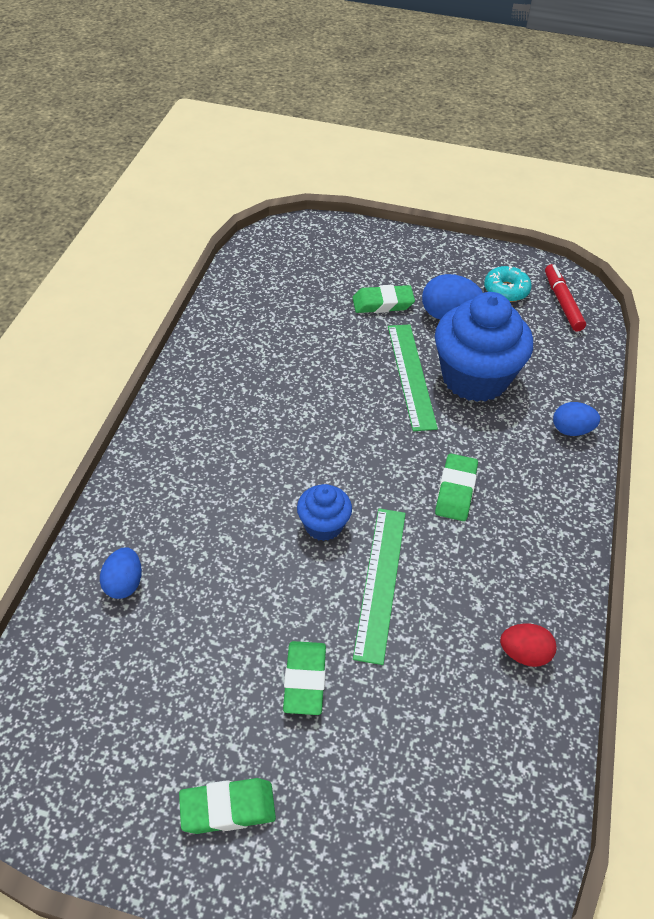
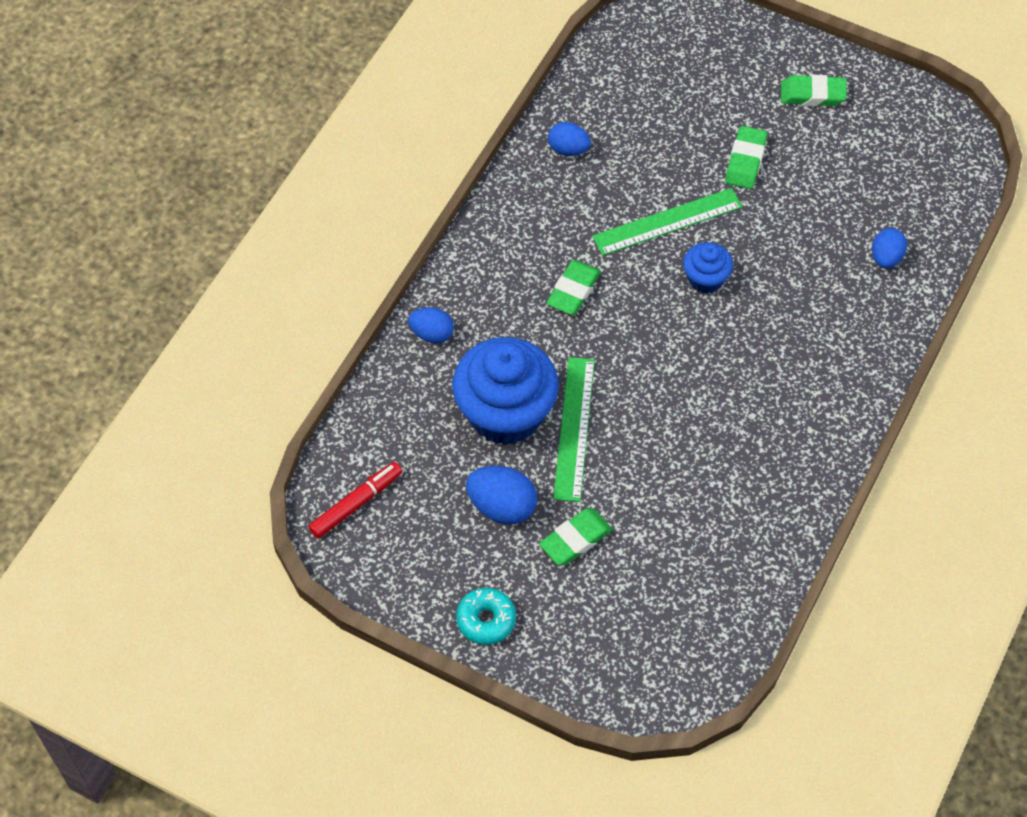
camera: 165 degrees left, 10 degrees up
green eraser [352,285,415,313] -> green eraser turned 45 degrees counterclockwise [539,508,613,565]
green ruler [353,508,406,665] -> green ruler turned 45 degrees clockwise [592,188,742,256]
turquoise donut [484,265,532,302] -> turquoise donut moved to [456,588,516,645]
red egg [500,623,557,667] -> blue egg [548,122,591,156]
red marker [545,264,586,332] -> red marker turned 135 degrees counterclockwise [308,462,402,538]

